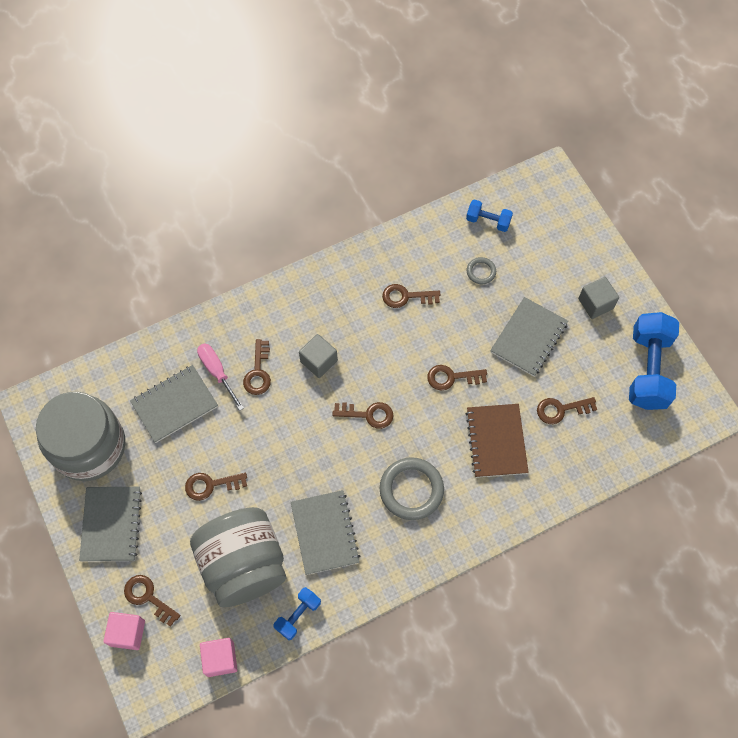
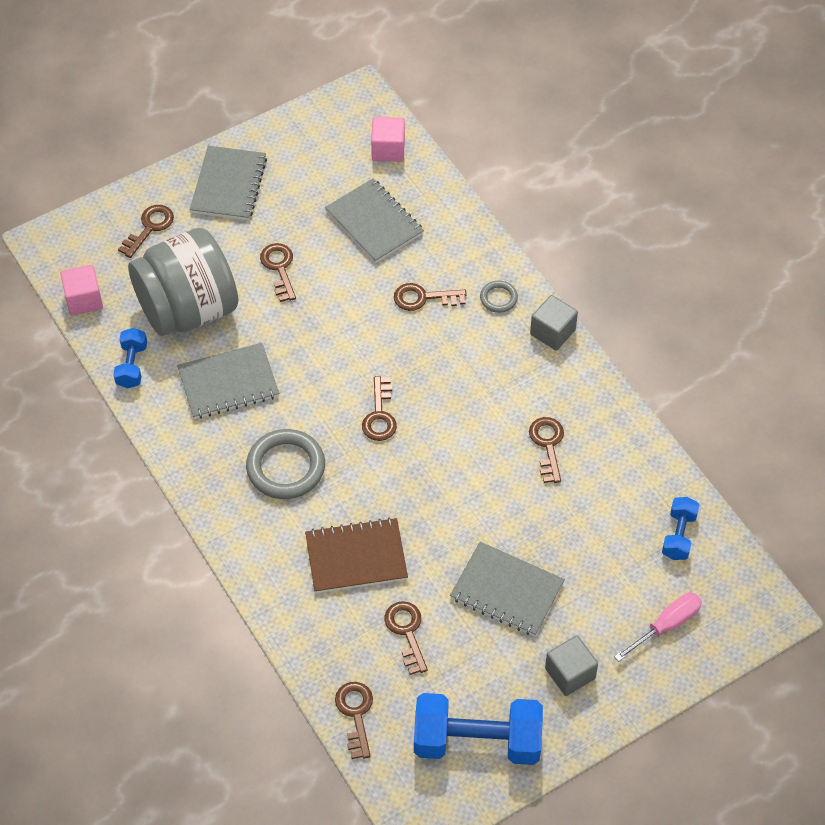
camera: 85 degrees right, 10 degrees down
grey jar [36,392,125,481] -> none
grey notebook [79,487,142,562] -> grey notebook turned 75 degrees counterclockwise [190,146,267,220]
pink cube [103,612,145,650] -> pink cube moved to [371,117,405,162]
pink screwdriver [197,343,244,411] -> pink screwdriver moved to [614,593,702,662]
blue dumbbell [274,587,321,640] -> blue dumbbell turned 60 degrees clockwise [113,328,147,388]
grey cube [299,334,338,378] -> grey cube moved to [530,295,578,351]
brown key [427,365,487,390] -> brown key moved to [335,682,373,759]
grey ring [466,257,496,284] -> grey ring moved to [480,281,518,313]

